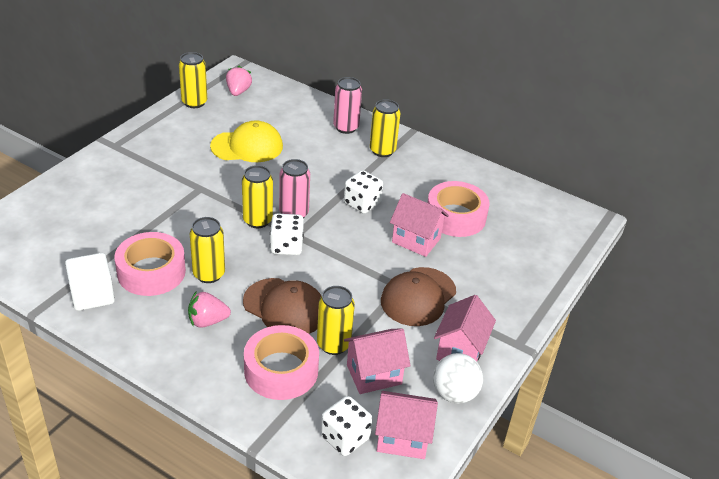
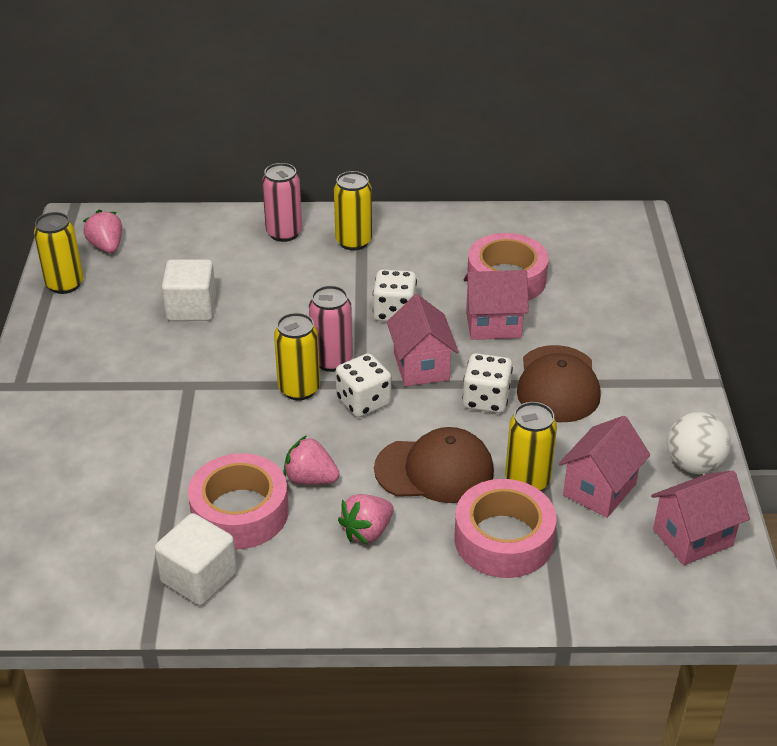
camera: 30 degrees left, 0 degrees up
yellow can [190,217,225,283] -> pink strawberry [283,435,340,485]
yellow cap [210,120,283,162] -> white cube [162,259,216,321]
white dice [321,396,373,456] -> white dice moved to [462,353,513,413]
pink house [434,295,496,362] -> pink house moved to [387,294,459,386]

